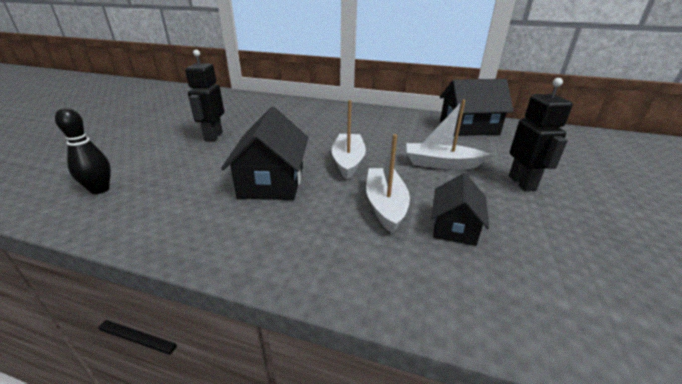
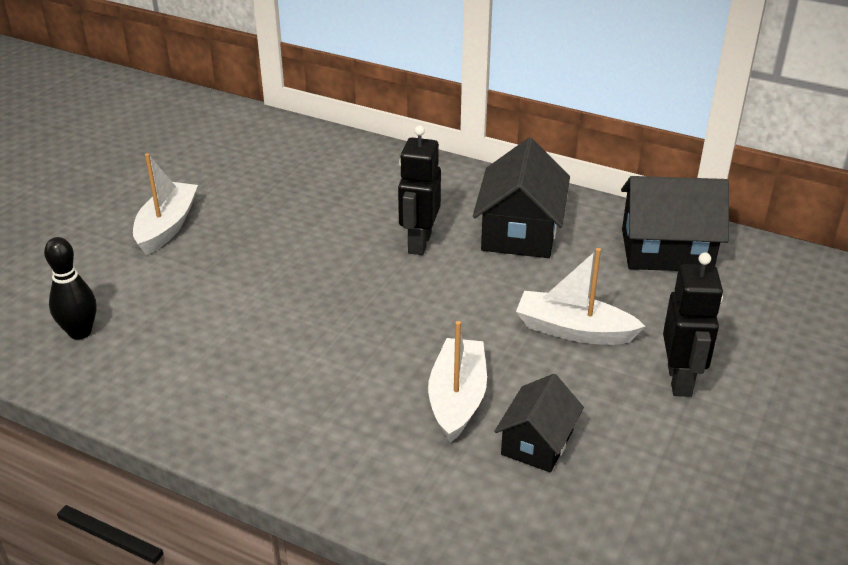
camera: 10 degrees right, 5 degrees up
black robot [185,50,224,142] -> black robot moved to [398,125,441,255]
black house [221,106,308,200] -> black house moved to [473,138,570,258]
white boat [332,100,366,180] -> white boat moved to [133,153,198,255]

